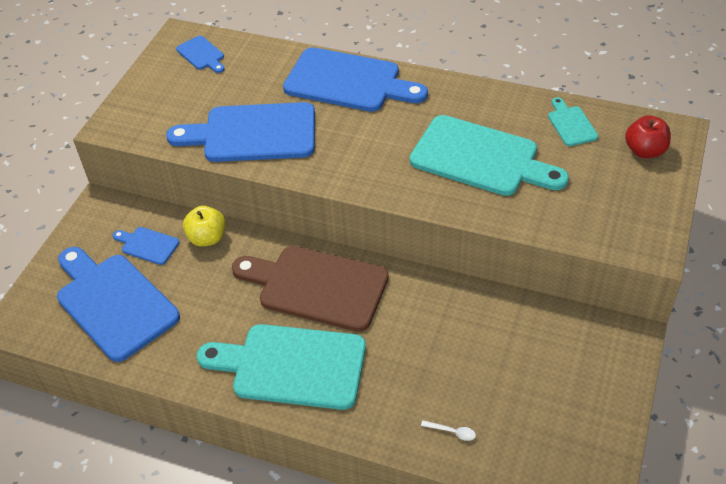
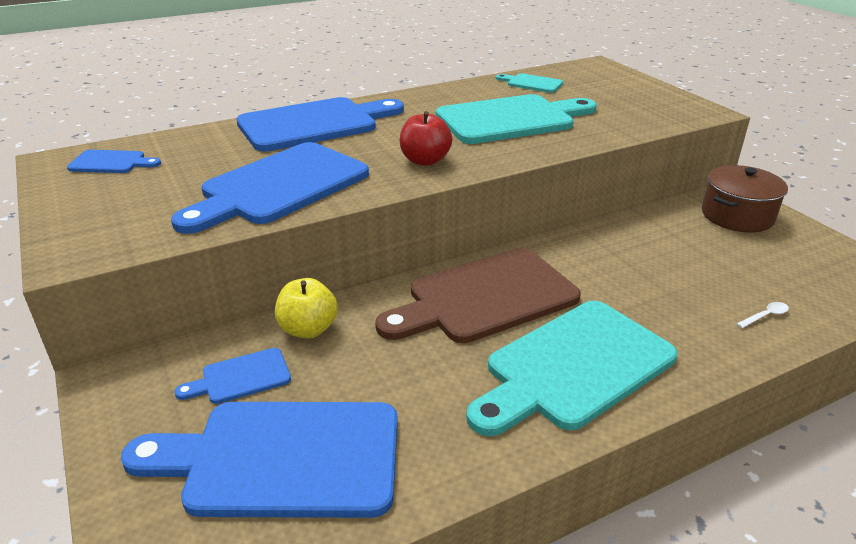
camera: 50 degrees left, 15 degrees down
red apple [625,115,671,158] -> red apple moved to [400,111,453,166]
none -> brown pot [702,165,788,233]

